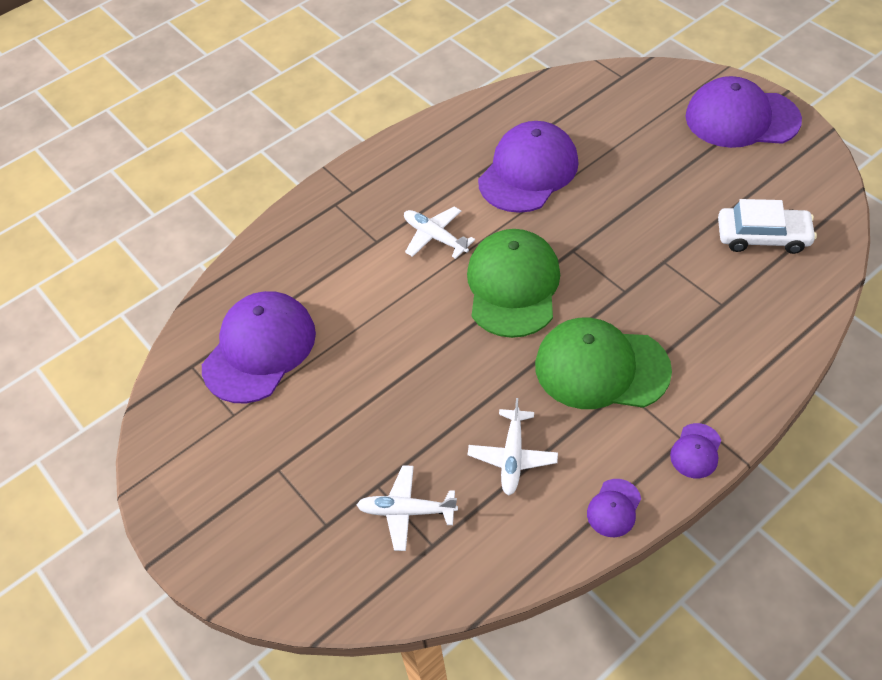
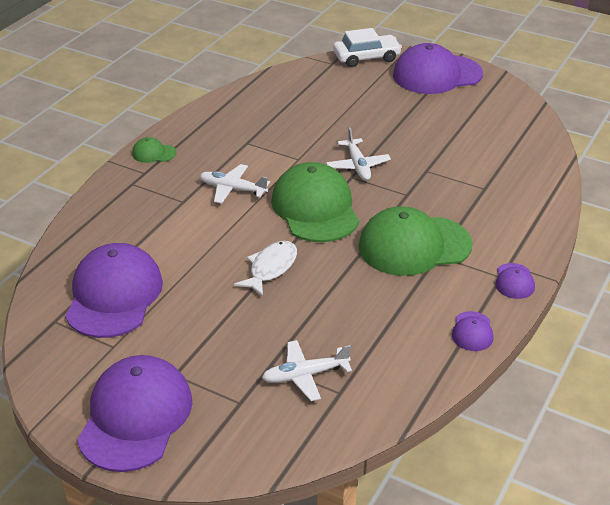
camera: 25 degrees left, 15 degrees down
white plane [468,398,558,496] -> white plane moved to [326,127,391,181]
purple cap [478,121,579,213] -> purple cap moved to [77,355,193,472]
white car [718,199,817,254] -> white car moved to [333,28,402,67]
none -> green cap [132,137,177,163]
none -> white fish [234,241,297,296]

